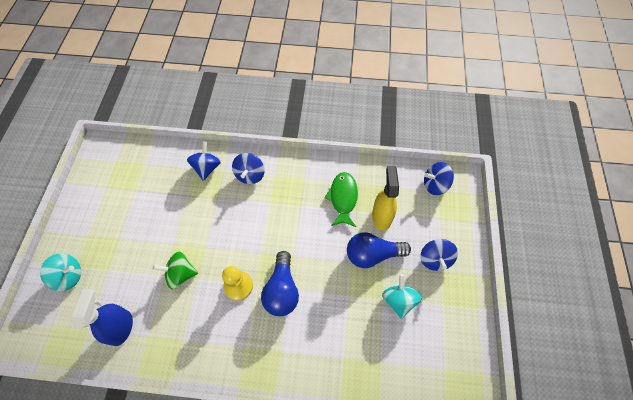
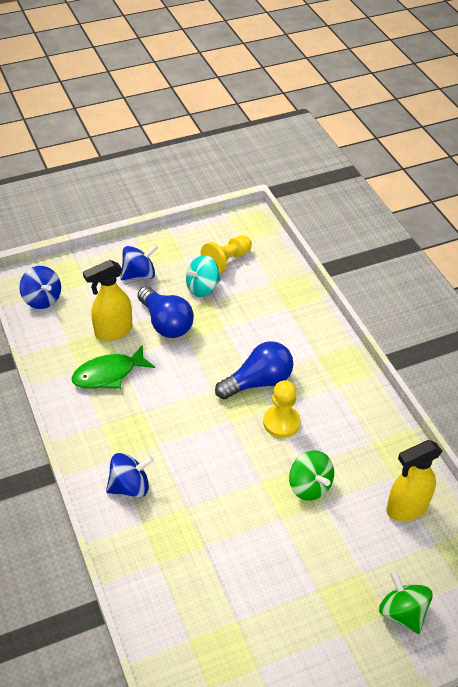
camera: 120 degrees left, 15 degrees down
turquoise spinning top [40,253,81,291] -> green spinning top [379,570,433,634]
blue spray bottle [71,289,133,346] -> yellow spray bottle [386,440,442,521]
blue spinning top [187,141,221,181] -> none
none -> yellow pawn [201,235,252,273]

